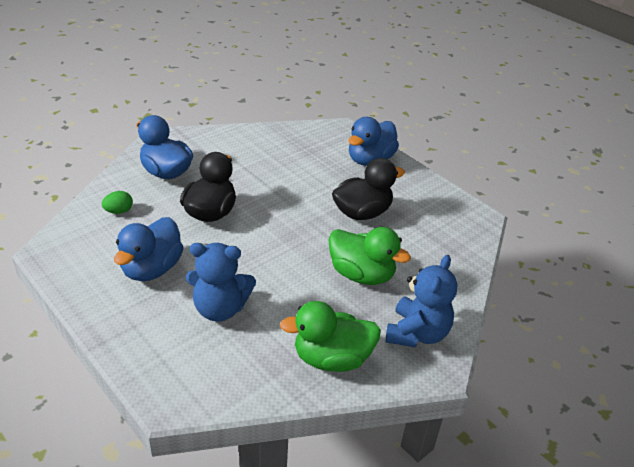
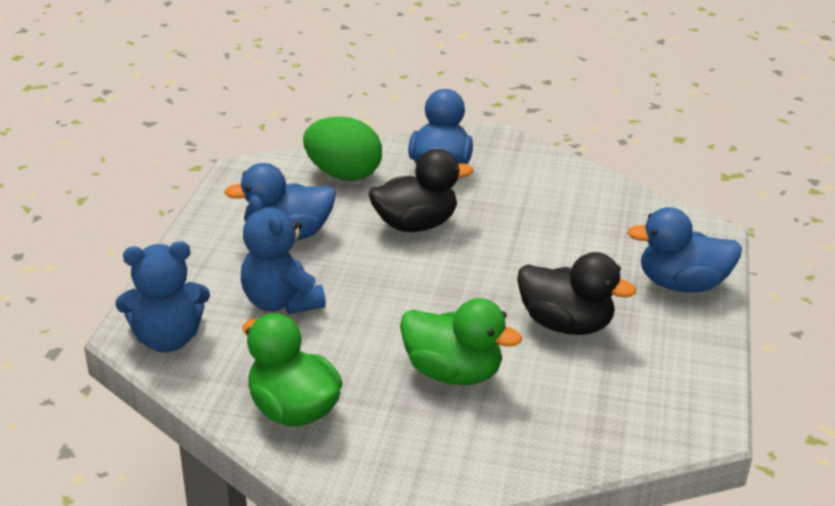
camera: 55 degrees right, 5 degrees down
green egg [102,191,133,214] -> green egg [303,117,382,181], size x2.17
green duck [328,227,411,285] -> green duck turned 60 degrees counterclockwise [400,298,522,385]
blue teddy bear [386,255,457,347] -> blue teddy bear moved to [115,241,210,352]

